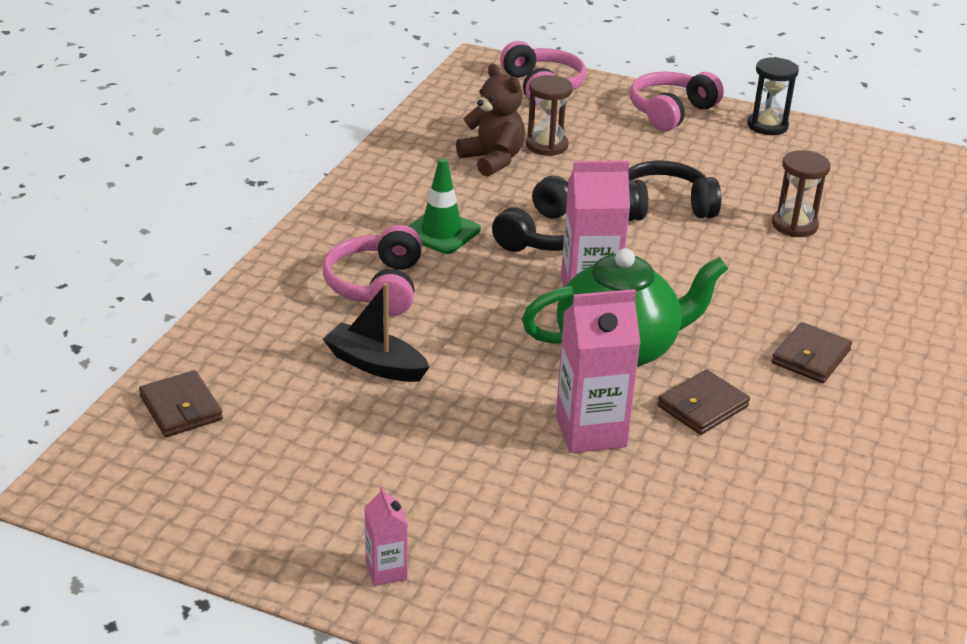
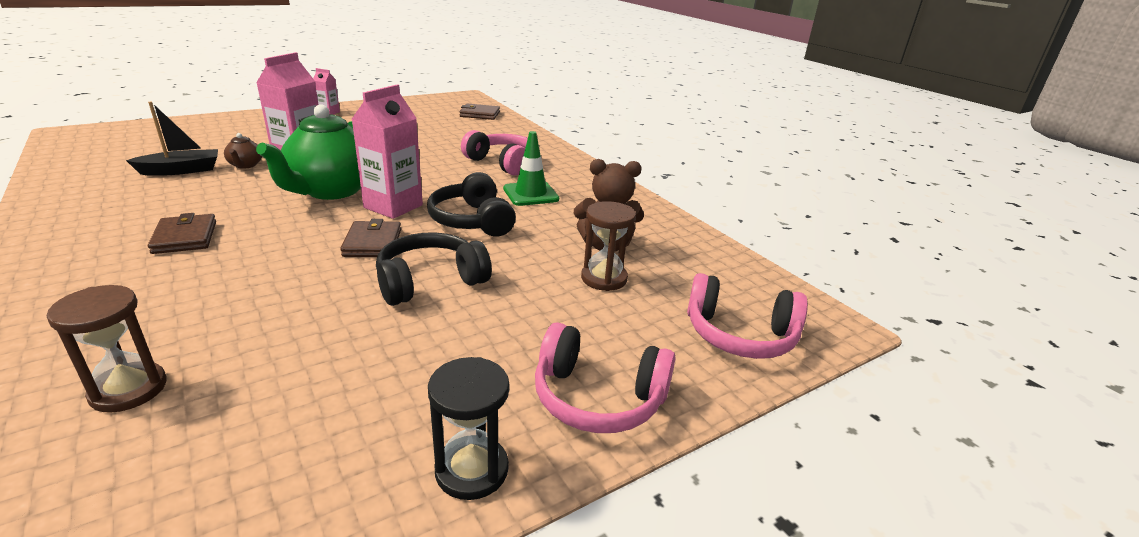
camera: 125 degrees right, 5 degrees down
black boat [323,283,429,382] -> black boat moved to [126,102,218,176]
black headphones [628,160,721,221] -> black headphones turned 150 degrees counterclockwise [376,233,492,306]
pink headphones [630,72,724,131] -> pink headphones turned 120 degrees clockwise [535,322,676,433]
brown wallet [657,369,750,435] -> brown wallet moved to [340,219,401,257]
brown hourglass [772,150,830,237] -> brown hourglass moved to [47,285,167,413]
none -> brown teapot [224,133,262,169]

